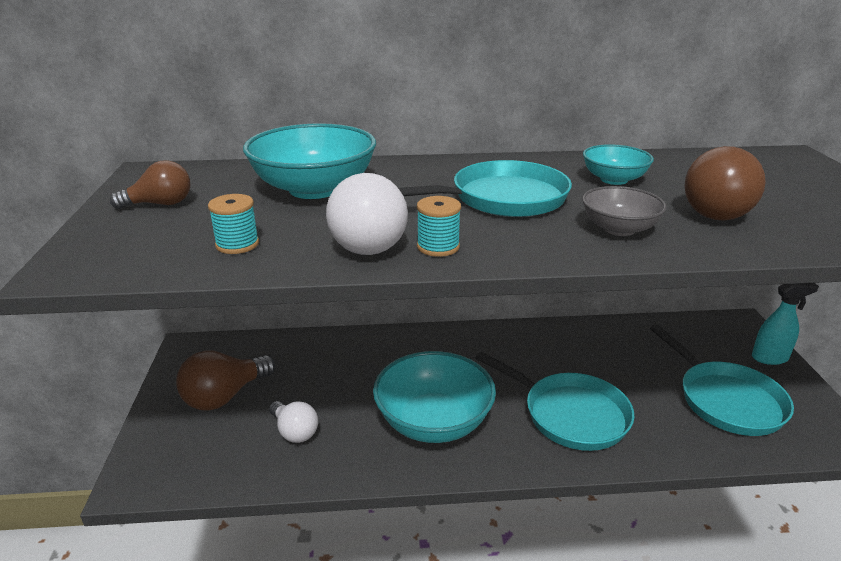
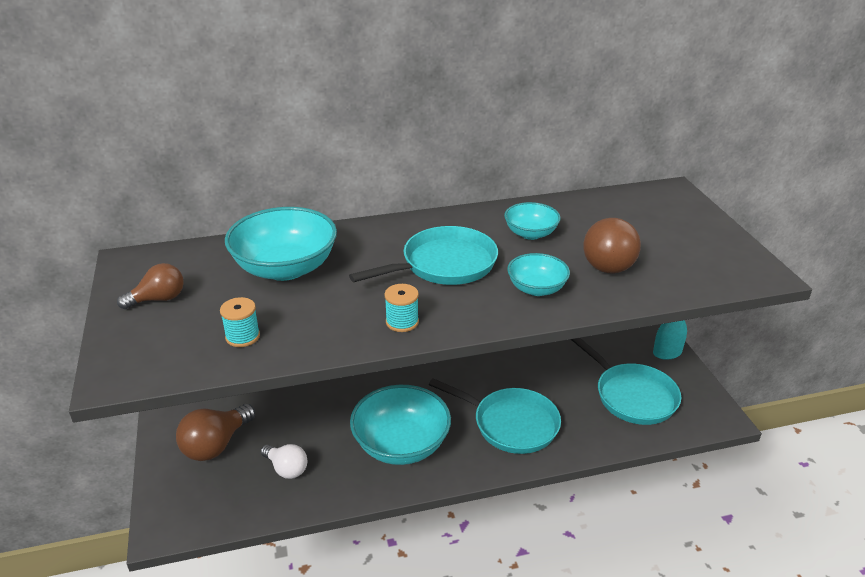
camera: 10 degrees left, 5 degrees up
white light bulb [326,173,408,255] -> none
grey bowl [582,186,667,236] -> turquoise bowl [507,253,570,296]

